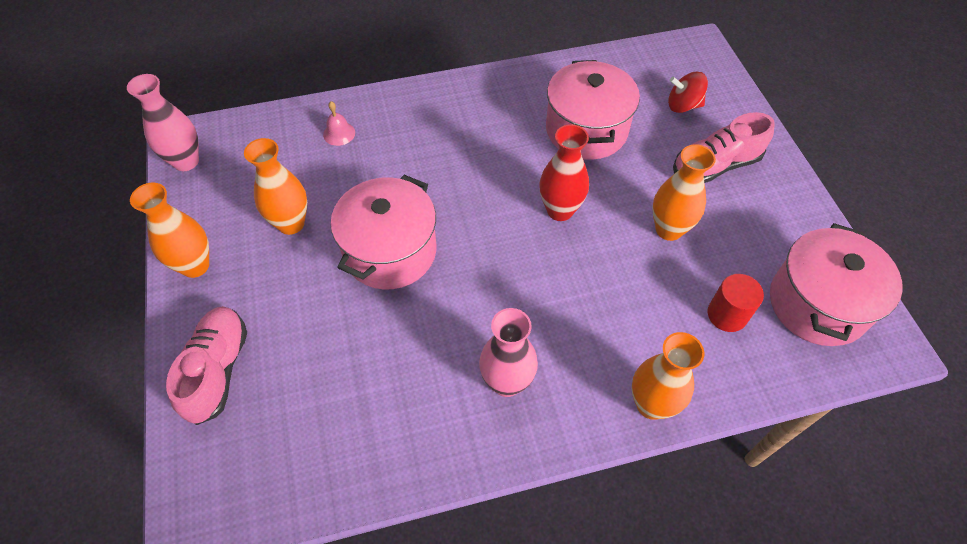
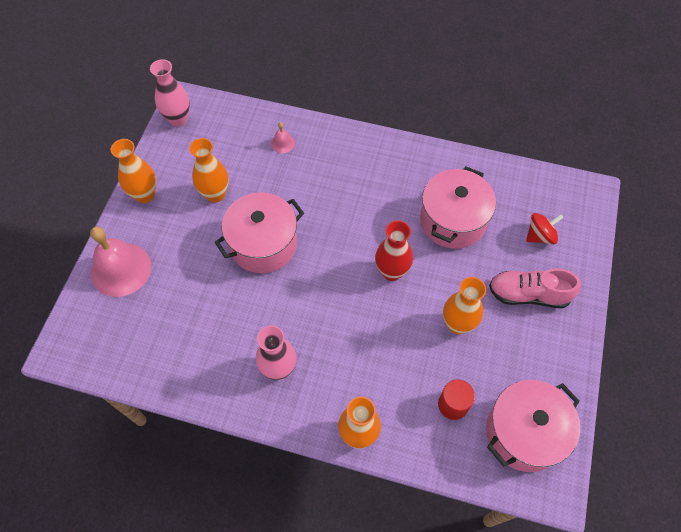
camera: 30 degrees right, 5 degrees up
pink shoe [166,306,247,425] -> pink bell [90,227,152,297]
red spinning top [668,72,708,113] -> red spinning top turned 120 degrees clockwise [526,213,563,244]

